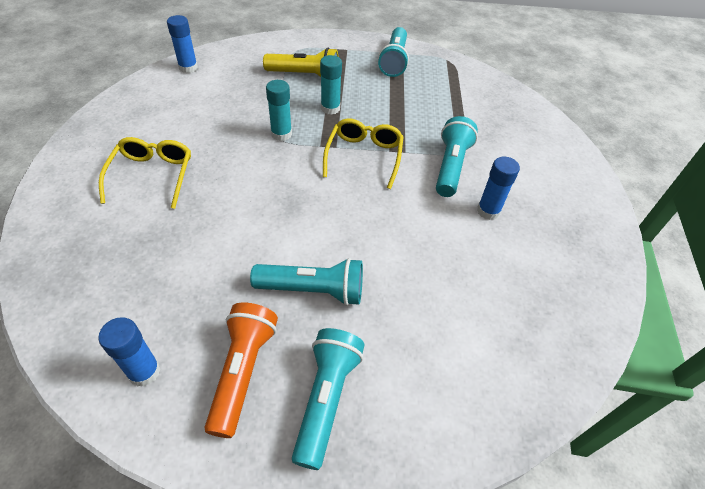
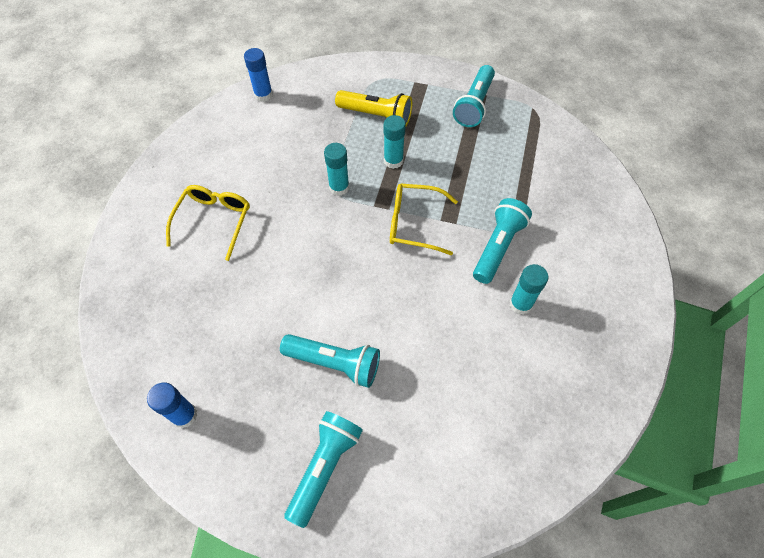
camera: 15 degrees right, 10 degrees up
orange flashlight [205,302,278,438] -> none
yellow glasses [323,118,403,189] -> yellow glasses turned 105 degrees counterclockwise [390,184,458,255]
blue glue stick [477,157,520,220] -> turquoise glue stick [510,264,548,315]

